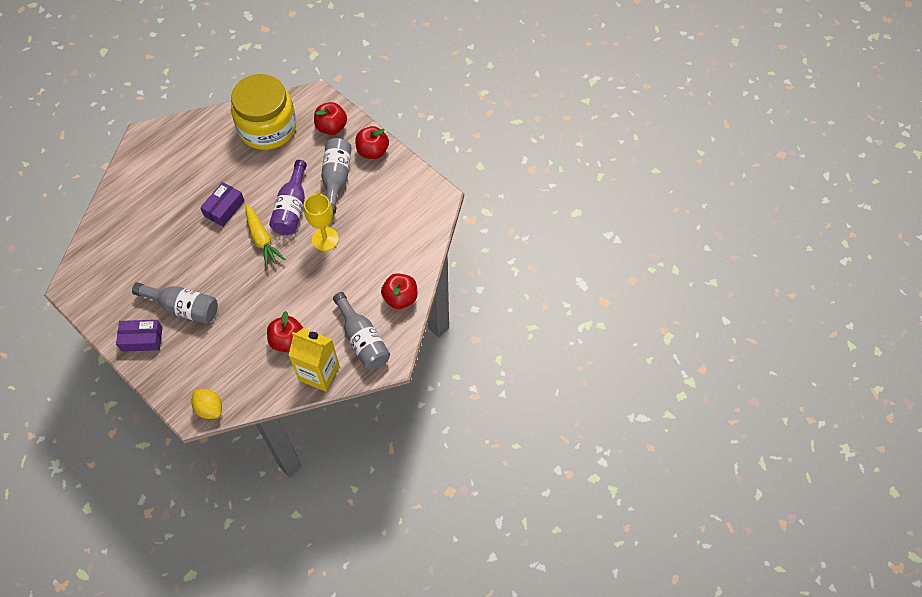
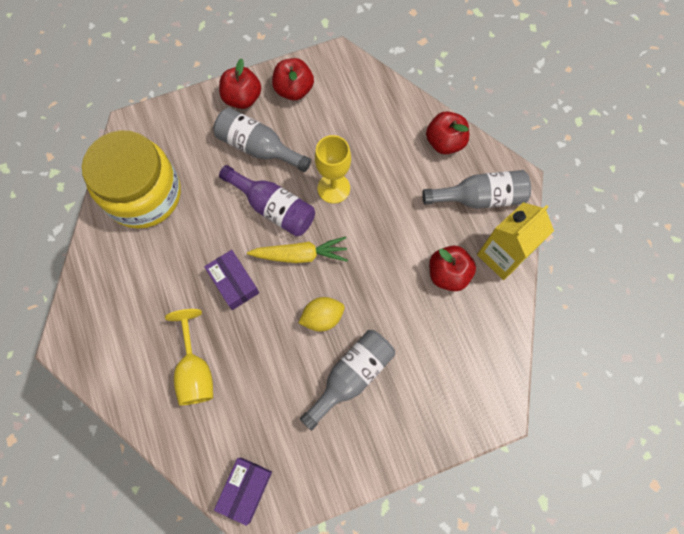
camera: 65 degrees left, 10 degrees up
purple box [116,320,163,352] -> purple box moved to [214,458,272,526]
yellow lemon [192,389,222,419] -> yellow lemon moved to [299,297,345,331]
red apple [314,102,347,135] -> red apple moved to [272,58,314,101]
none -> yellow goblet [165,309,213,405]

